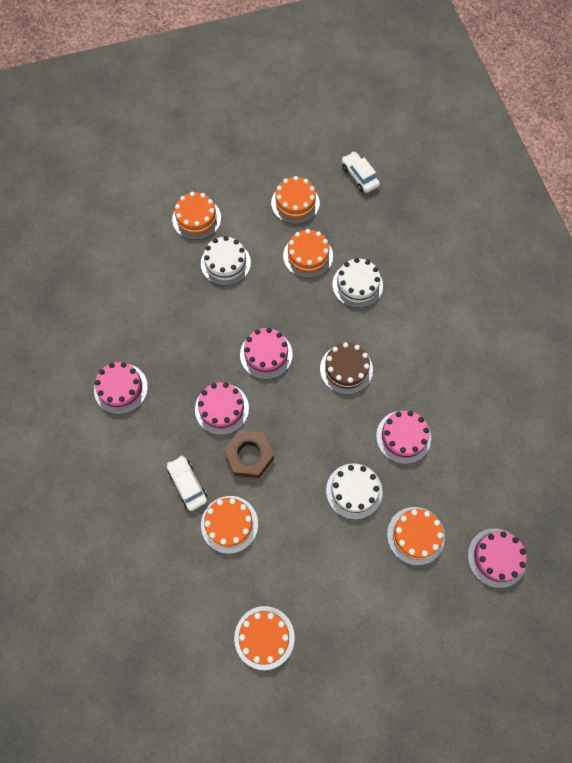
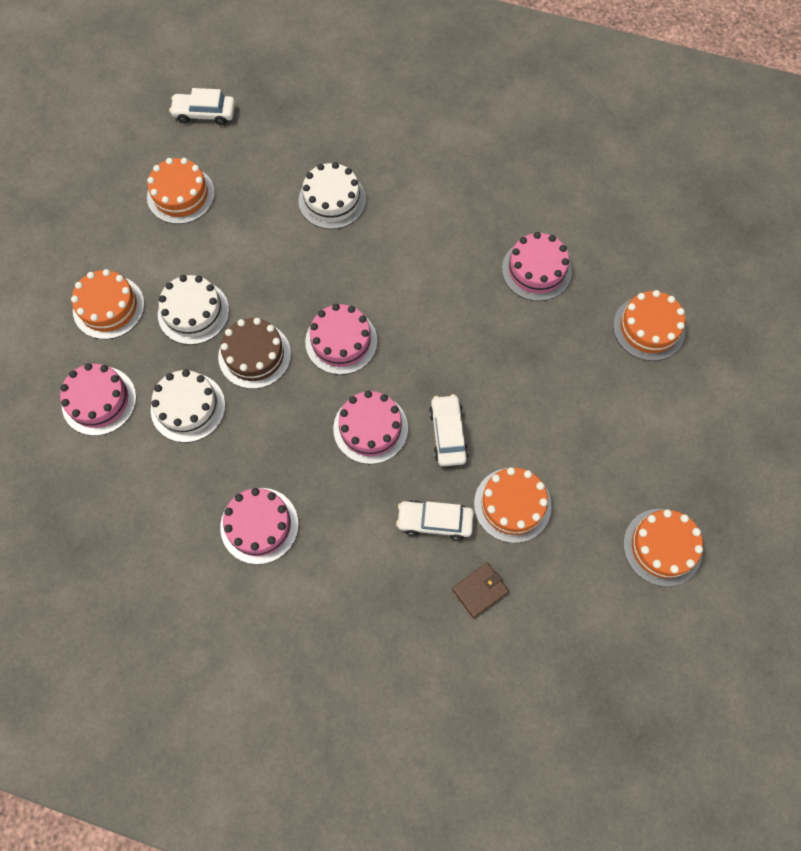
camera: 55 degrees left, 0 degrees up
brown nut [224,430,274,478] -> white car [429,394,468,466]
orange cake [283,229,333,278] -> none
brown cake [320,342,373,394] -> brown cake moved to [218,318,291,389]
white cake [326,463,383,519] -> white cake moved to [151,369,225,443]
pink cake [468,528,527,588] -> pink cake moved to [60,363,136,436]
none -> brown wallet [452,563,509,618]

